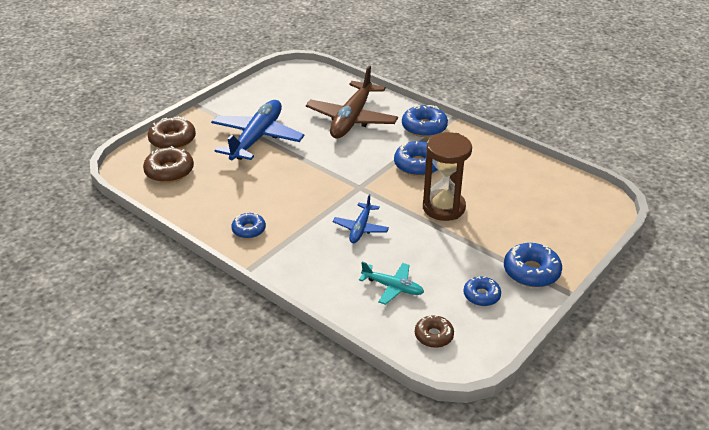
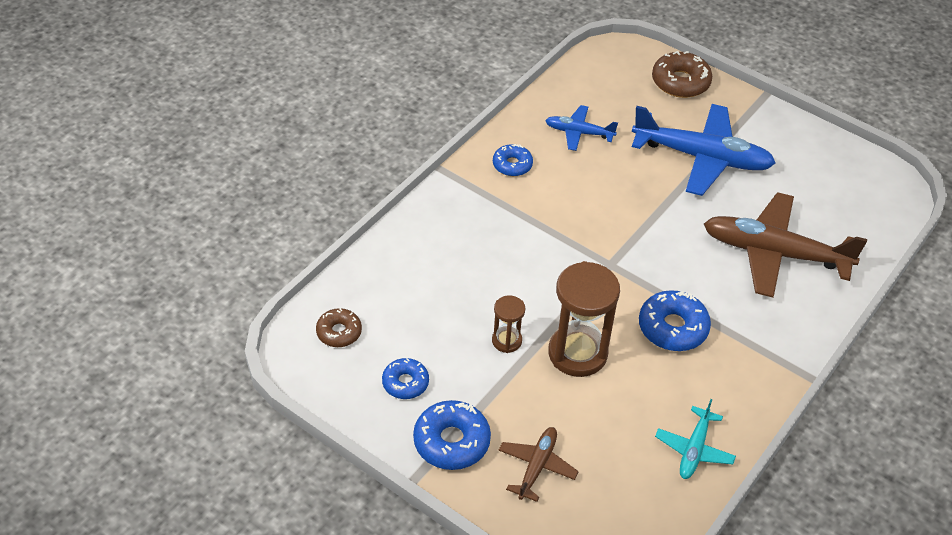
camera: 85 degrees right, 10 degrees up
brown donut [143,146,194,183] -> none
blue plane [332,194,389,243] -> blue plane moved to [545,105,618,151]
turquoise plane [359,262,424,305] -> turquoise plane moved to [655,399,736,479]
blue donut [402,105,448,137] -> none
none -> brown hourglass [492,295,525,353]
none -> brown plane [499,427,579,502]

